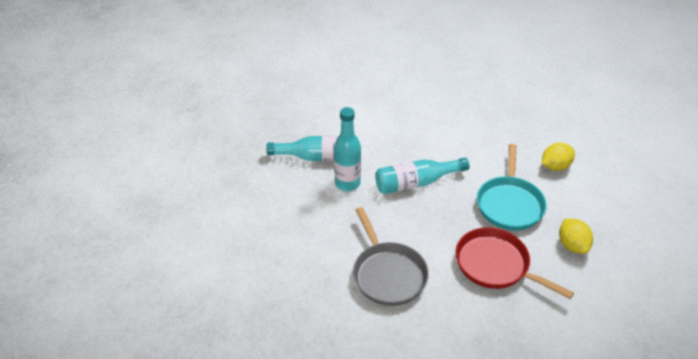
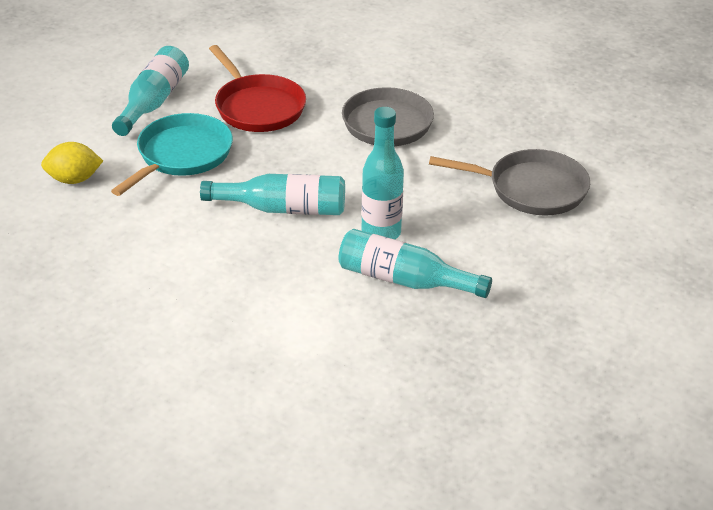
camera: 160 degrees left, 5 degrees down
yellow lemon [559,219,593,253] -> turquoise bottle [112,46,189,136]
none -> grey pan [429,149,590,216]

